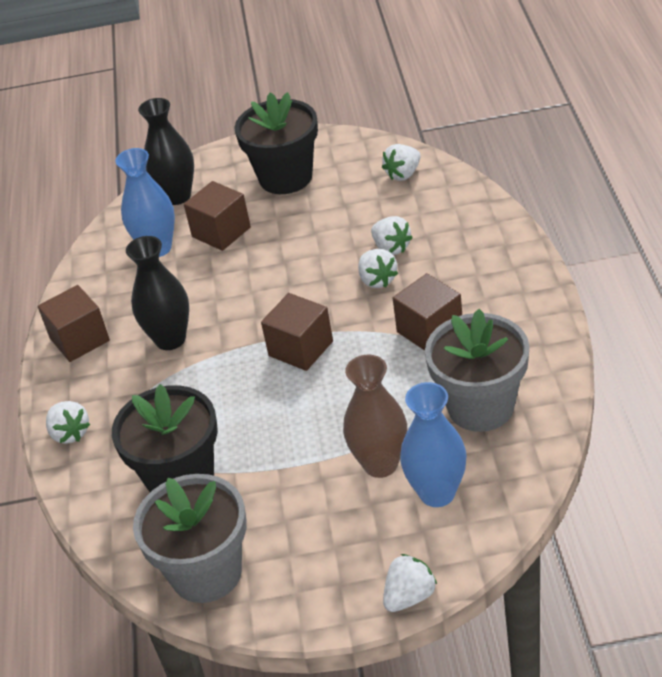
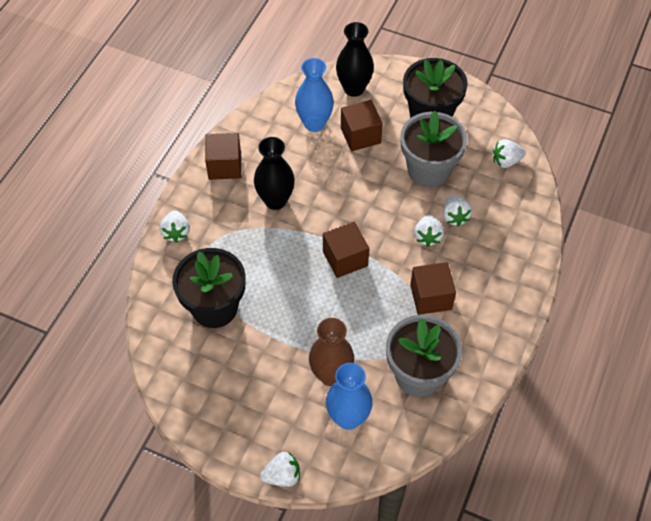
camera: 25 degrees right, 15 degrees up
grey flower pot [133,474,246,603] -> grey flower pot moved to [401,111,467,188]

